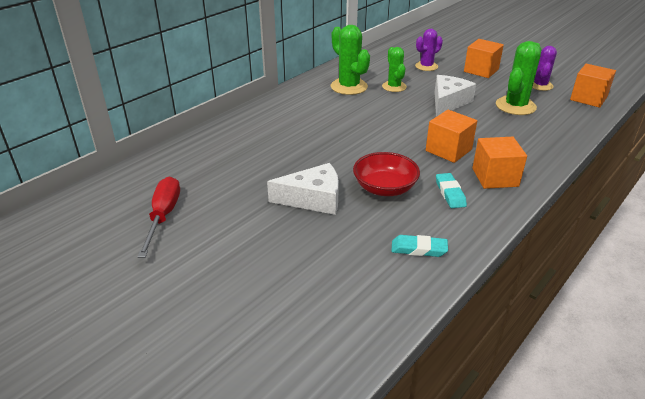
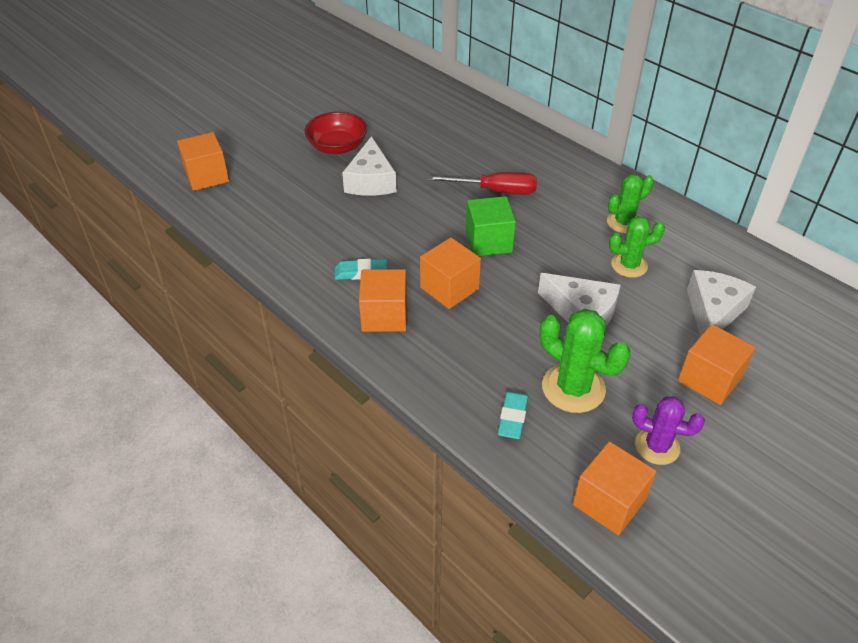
camera: 95 degrees right, 10 degrees up
red screwdriver [137,177,180,258] -> red screwdriver moved to [427,172,537,194]
green cactus [331,25,370,95] -> green cactus [607,174,654,234], size x0.66
red bowl [353,152,420,196] -> red bowl moved to [305,112,367,154]
turquoise eraser [391,235,448,257] -> turquoise eraser moved to [498,391,528,439]
purple cactus [415,29,443,71] -> white cheese [687,270,756,337]
none -> orange cube [177,132,229,191]
none -> green cube [466,196,516,256]

